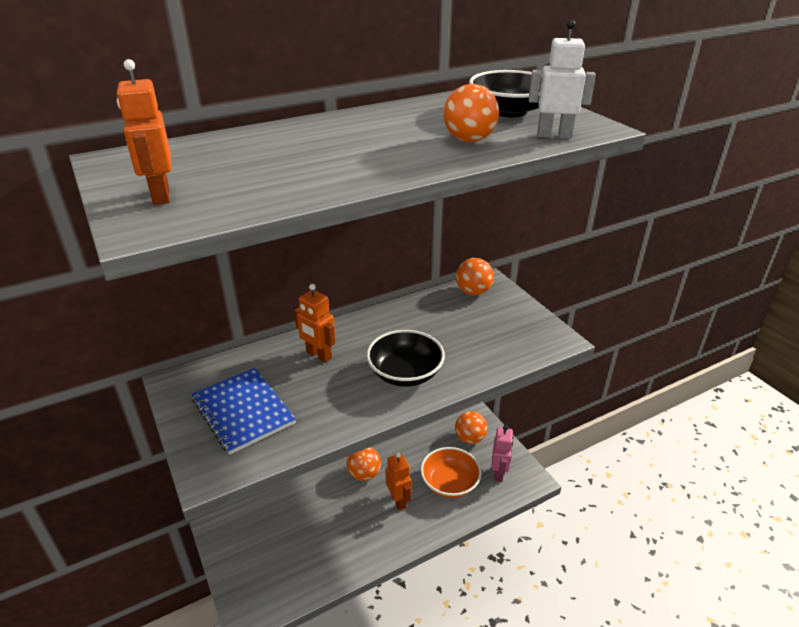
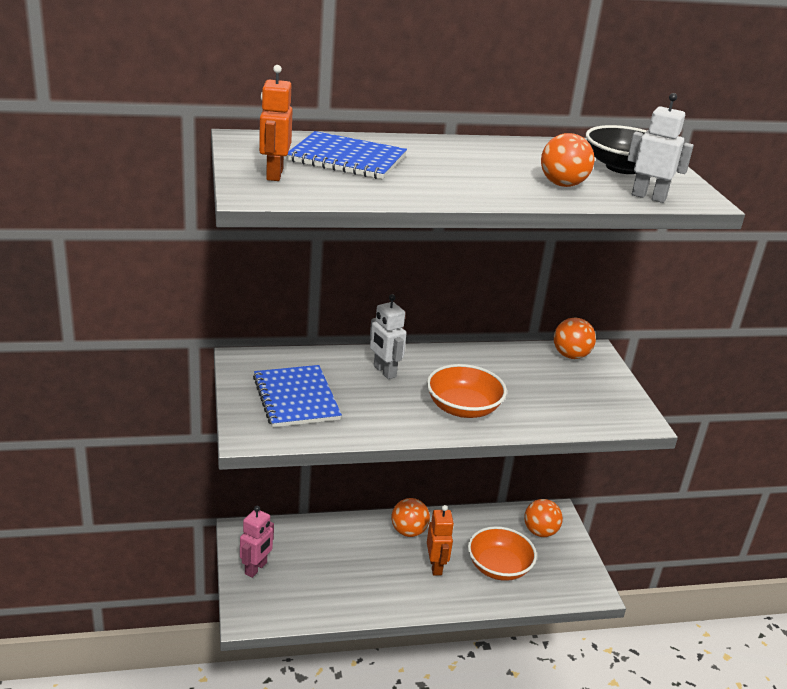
camera: 15 degrees right, 5 degrees down
orange robot [294,284,335,363] -> white robot [370,294,407,379]
black bowl [366,330,445,387] -> orange bowl [427,364,507,418]
pink robot [491,425,514,482] -> pink robot moved to [240,506,274,578]
none -> blue notebook [287,131,407,179]

